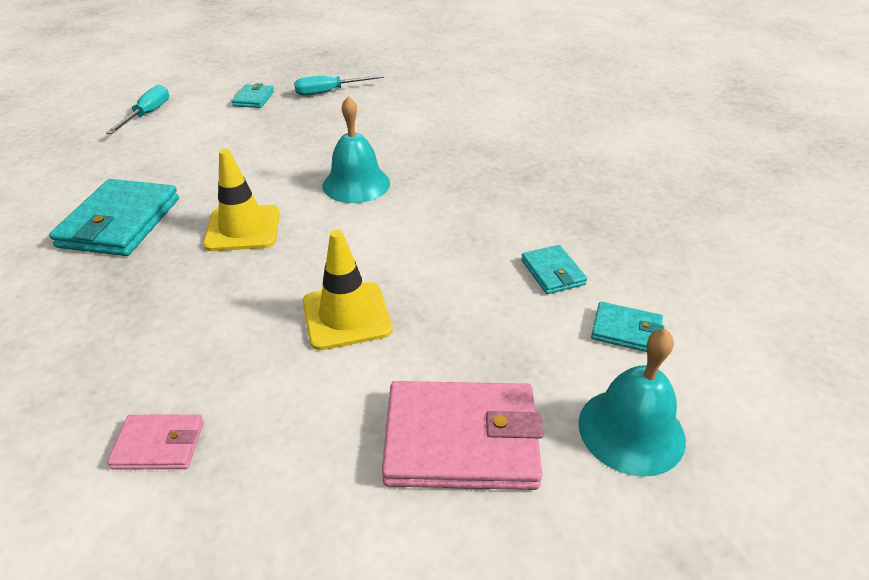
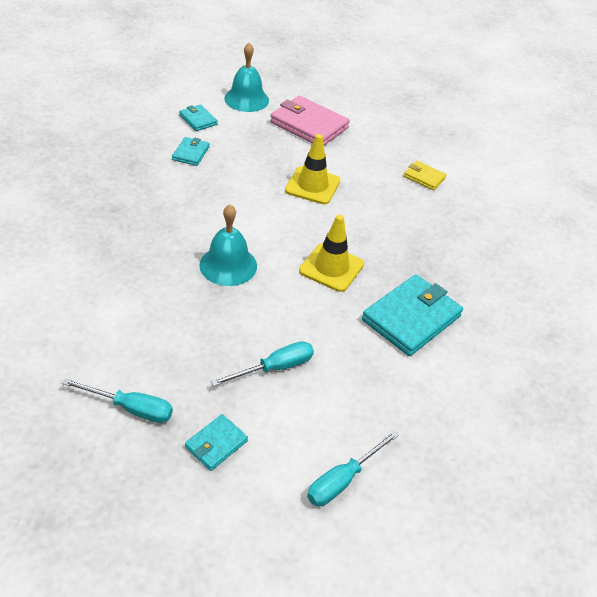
camera: 150 degrees left, 5 degrees up
pink wallet [107,414,204,469] -> yellow wallet [404,161,447,190]
none -> turquoise screwdriver [211,341,314,386]

